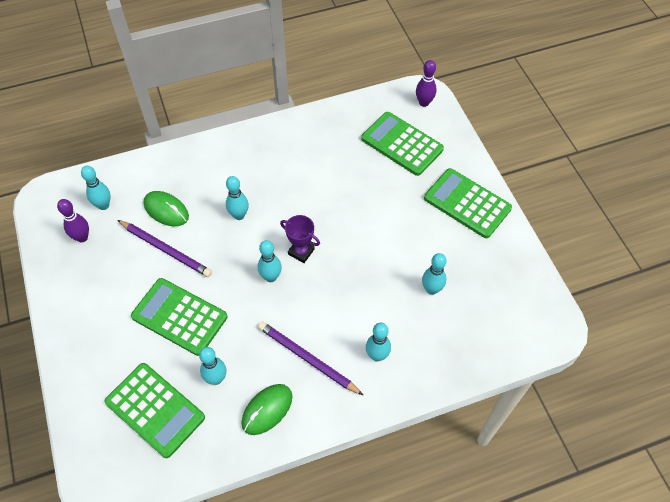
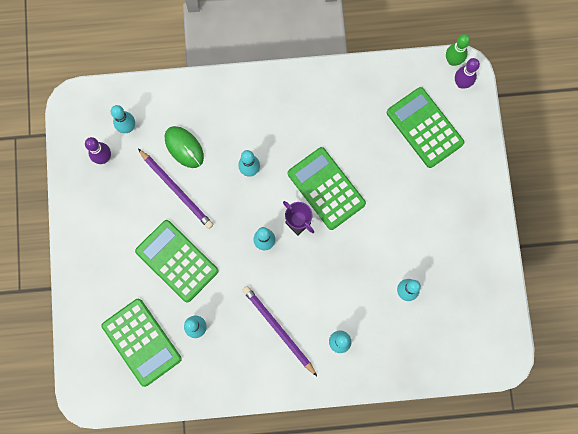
camera: 15 degrees right, 20 degrees up
green mouse [241,384,293,435] -> none
green calculator [424,168,512,238] -> green calculator moved to [288,147,366,230]
none -> green bowling pin [446,34,470,66]

